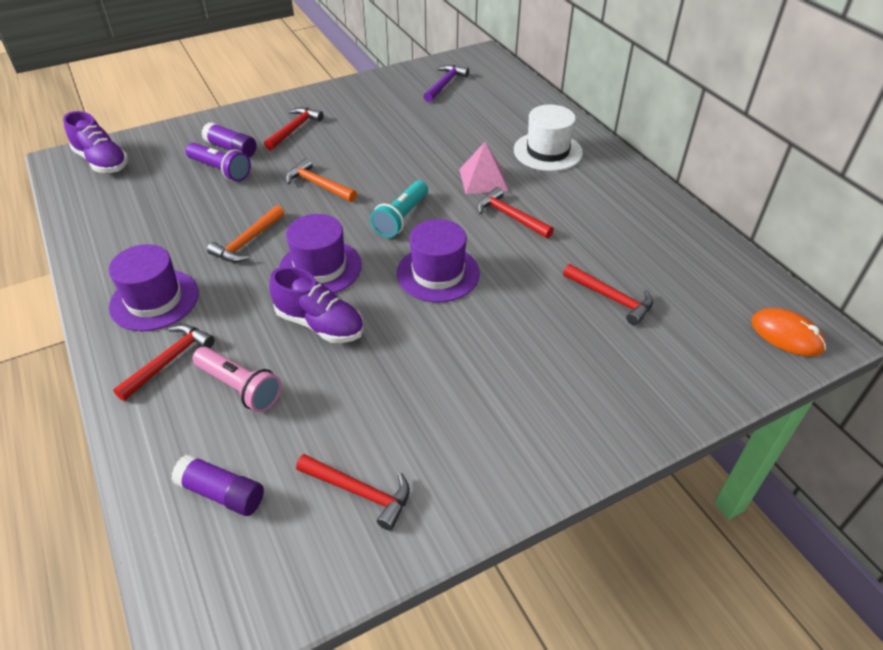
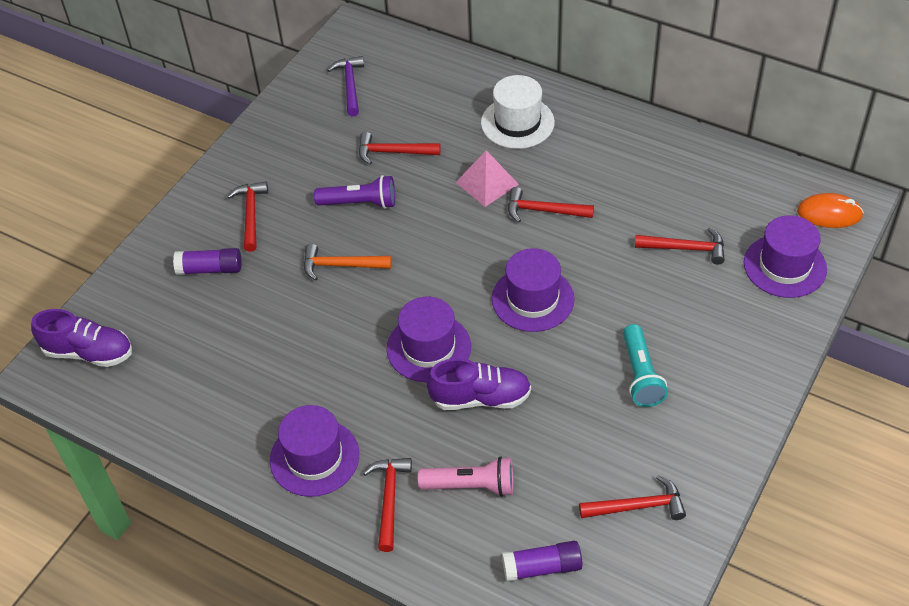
camera: 30 degrees left, 5 degrees up
purple flashlight [185,143,251,182] -> purple flashlight moved to [314,175,395,209]
orange hammer [207,205,285,263] -> none
turquoise flashlight [370,180,428,238] -> turquoise flashlight moved to [623,324,668,407]
none -> red hammer [359,132,441,164]
none -> purple hat [744,215,827,298]

